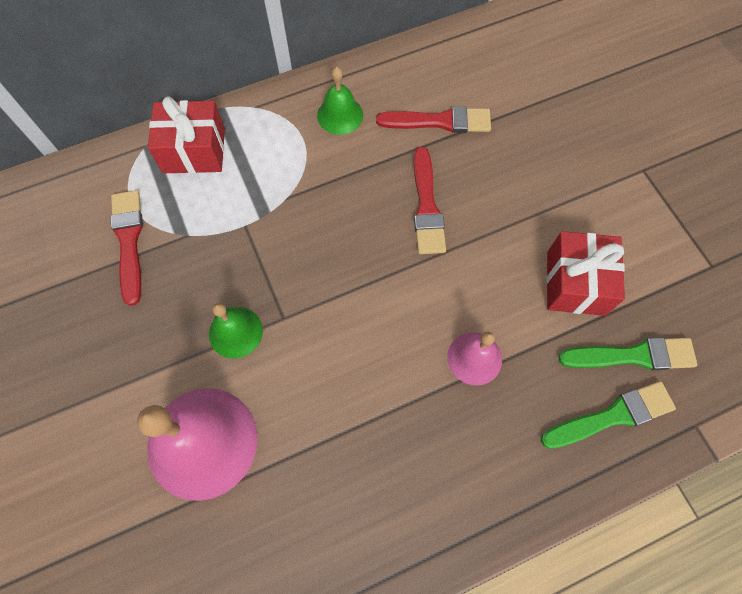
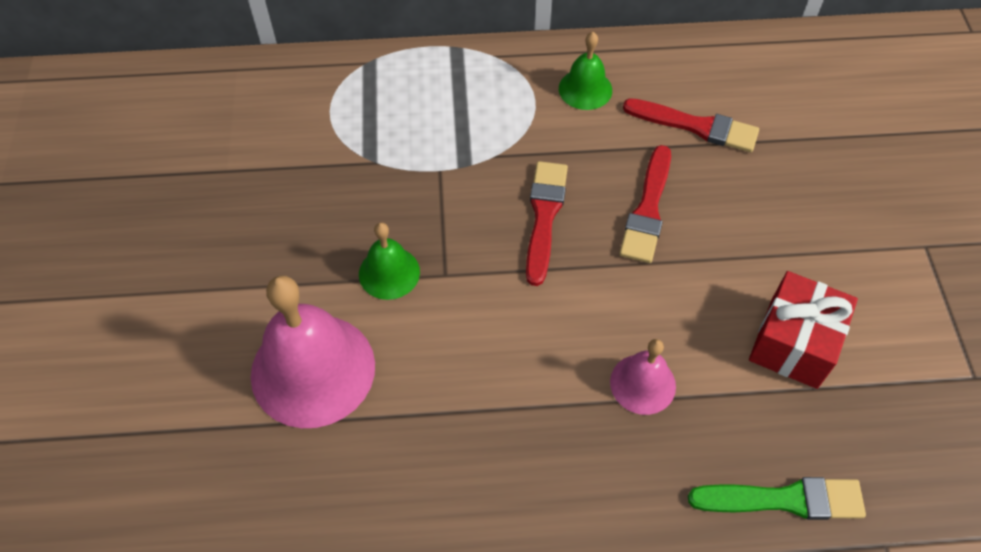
camera: 20 degrees right, 10 degrees down
red brush [111,190,143,306] -> red brush moved to [526,161,568,286]
red gift [148,96,225,173] -> none
green brush [558,337,697,370] -> none

